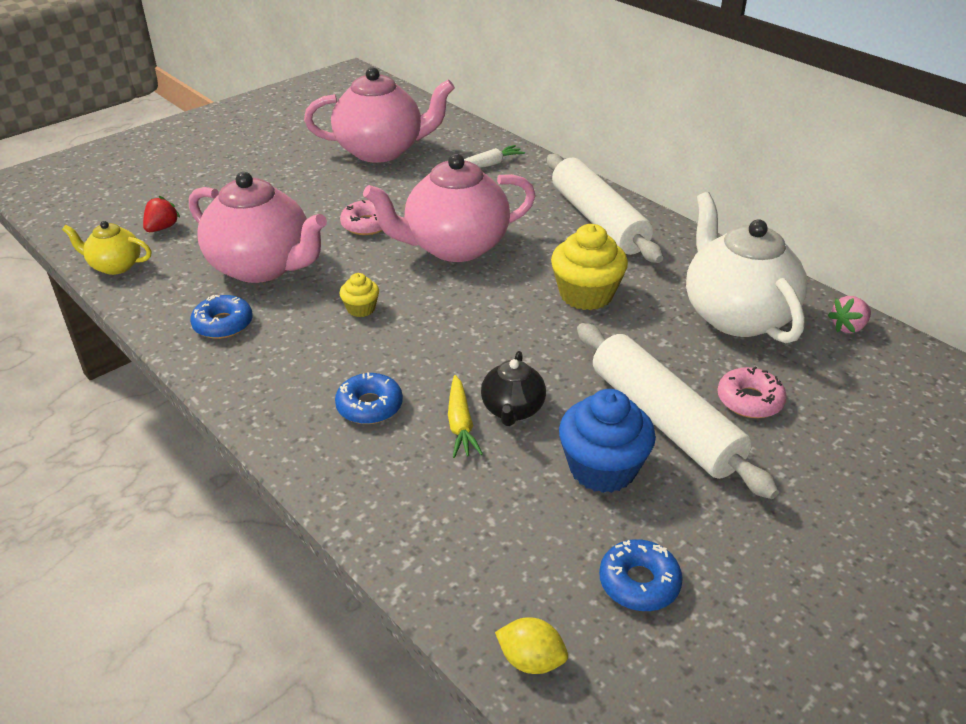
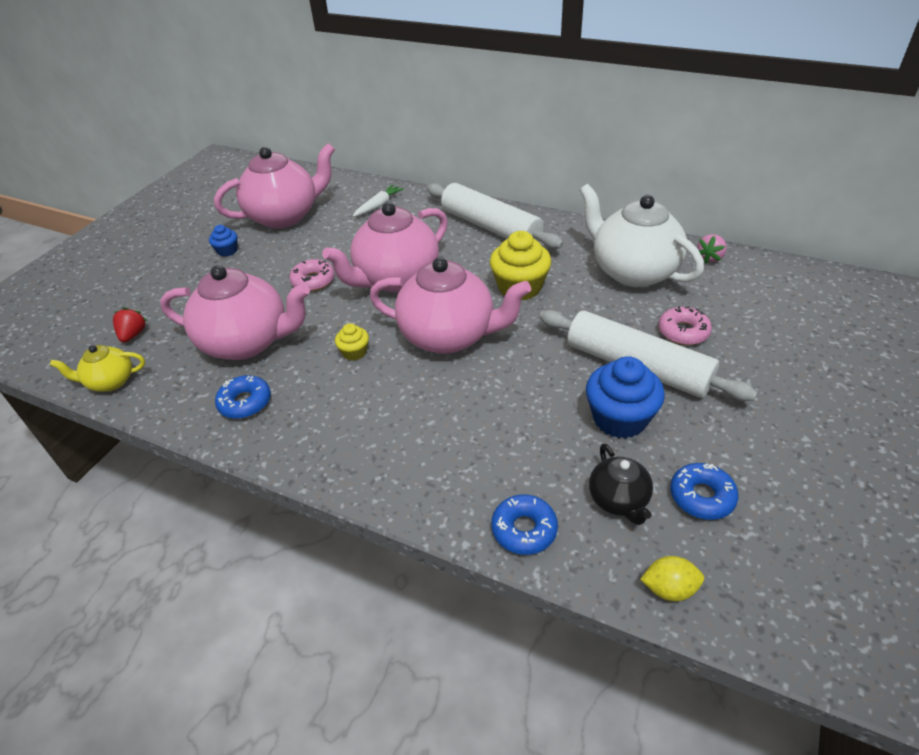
camera: 20 degrees left, 5 degrees up
blue donut [335,372,403,424] -> blue donut moved to [491,494,558,555]
yellow carrot [448,375,483,458] -> none
black teapot [481,351,546,426] -> black teapot moved to [589,444,653,525]
none -> blue cupcake [209,225,237,257]
none -> pink teapot [370,257,531,354]

